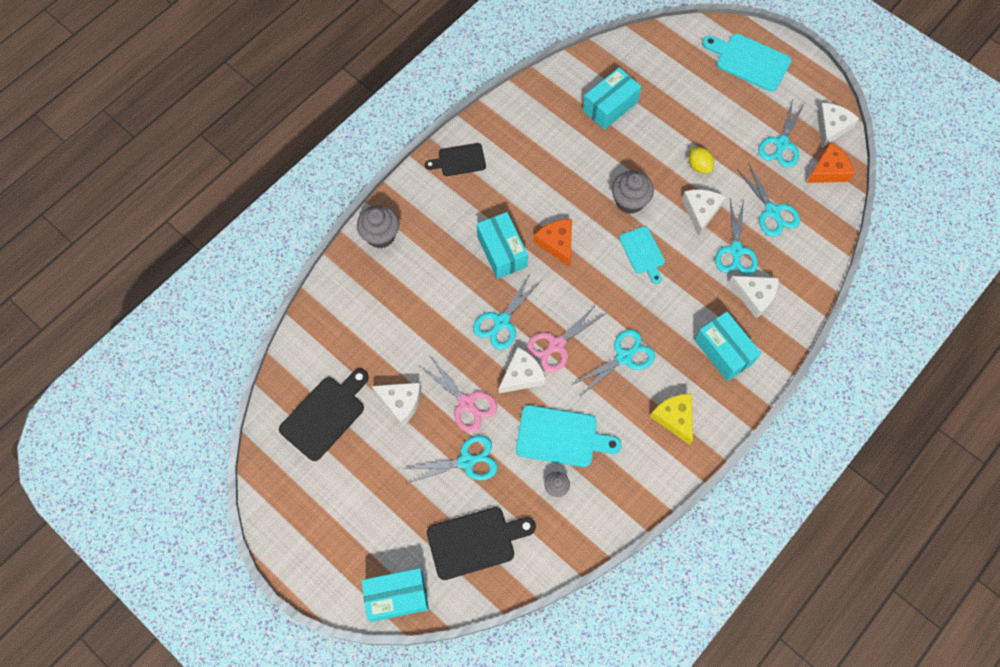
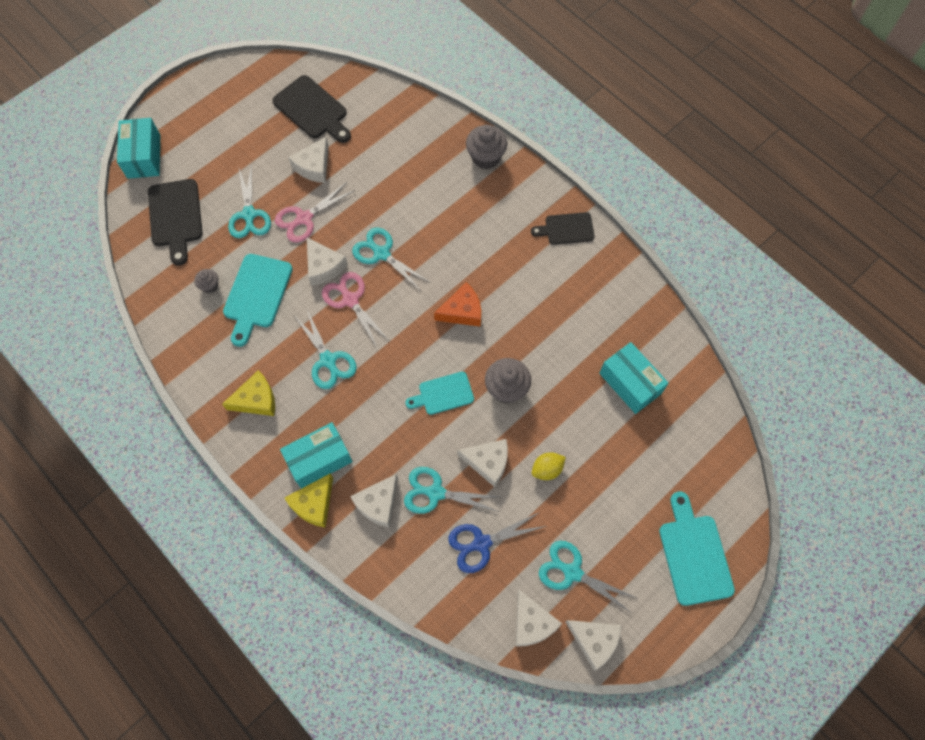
camera: 95 degrees right, 0 degrees up
black cutting board [425,143,486,176] -> black cutting board turned 90 degrees counterclockwise [531,212,595,245]
turquoise box [477,212,528,279] -> none
turquoise cutting board [702,34,792,92] -> turquoise cutting board turned 45 degrees counterclockwise [659,491,735,606]
turquoise scissors [737,164,800,237] -> blue scissors [448,512,546,573]
orange cheese [806,143,855,183] -> white cheese [516,590,562,647]
none -> yellow cheese [285,473,333,528]

